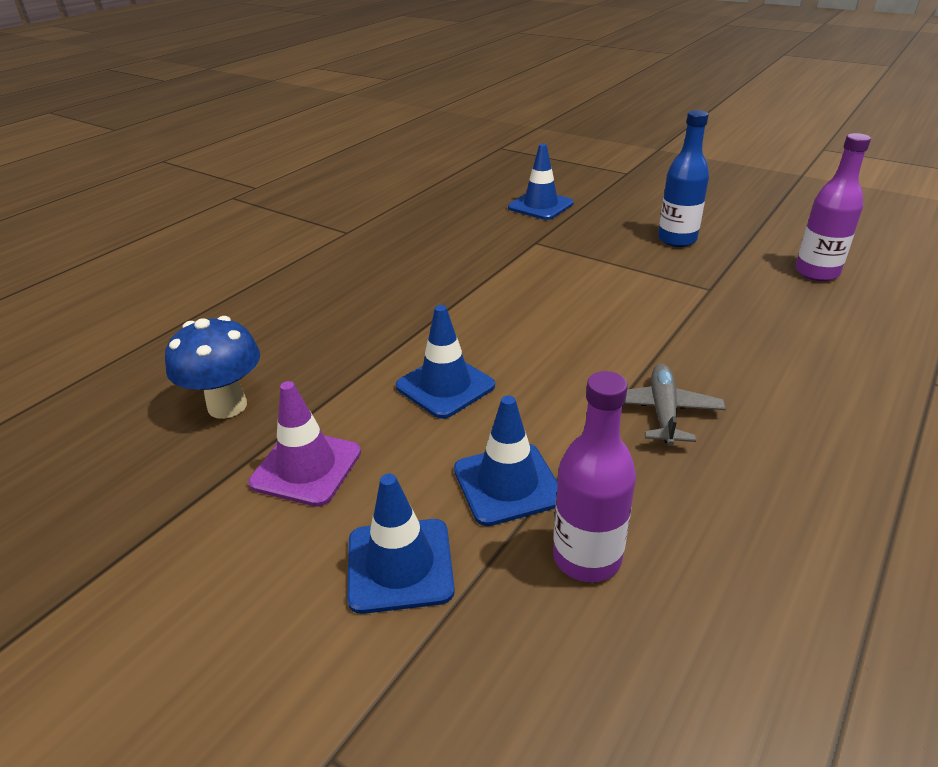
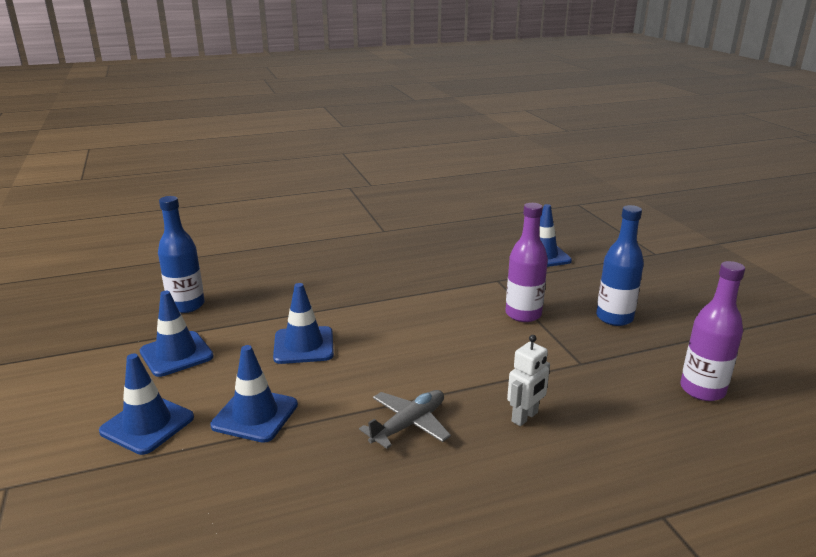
camera: 35 degrees right, 10 degrees down
blue mushroom [165,316,260,419] -> blue bottle [158,196,205,313]
purple traffic cone [249,381,361,506] -> blue traffic cone [140,291,214,377]
purple bottle [553,371,636,582] -> purple bottle moved to [506,203,548,322]
none -> white robot [507,335,550,426]

